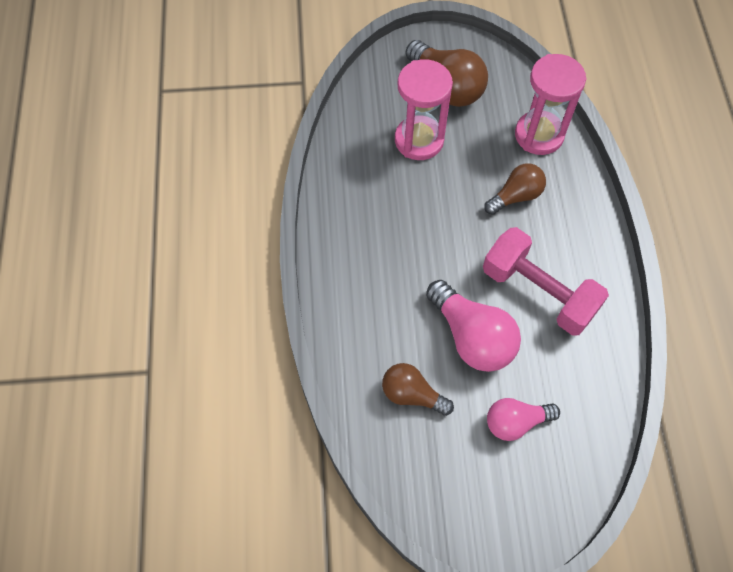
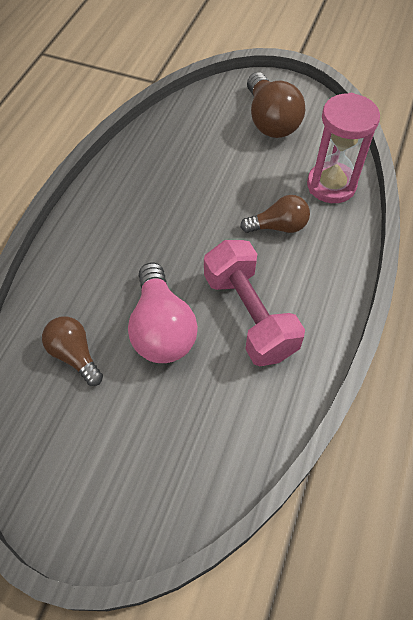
camera: 25 degrees right, 5 degrees down
pink hourglass [395,59,453,160] -> none
pink light bulb [487,398,560,441] -> none

